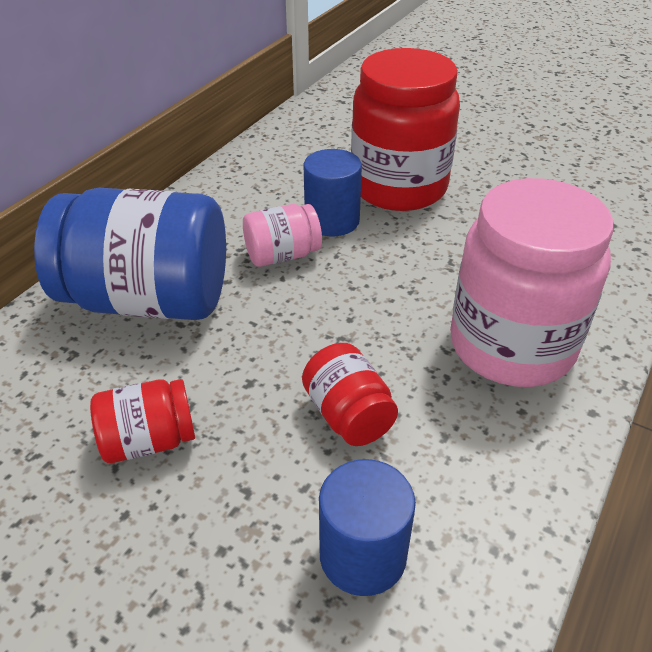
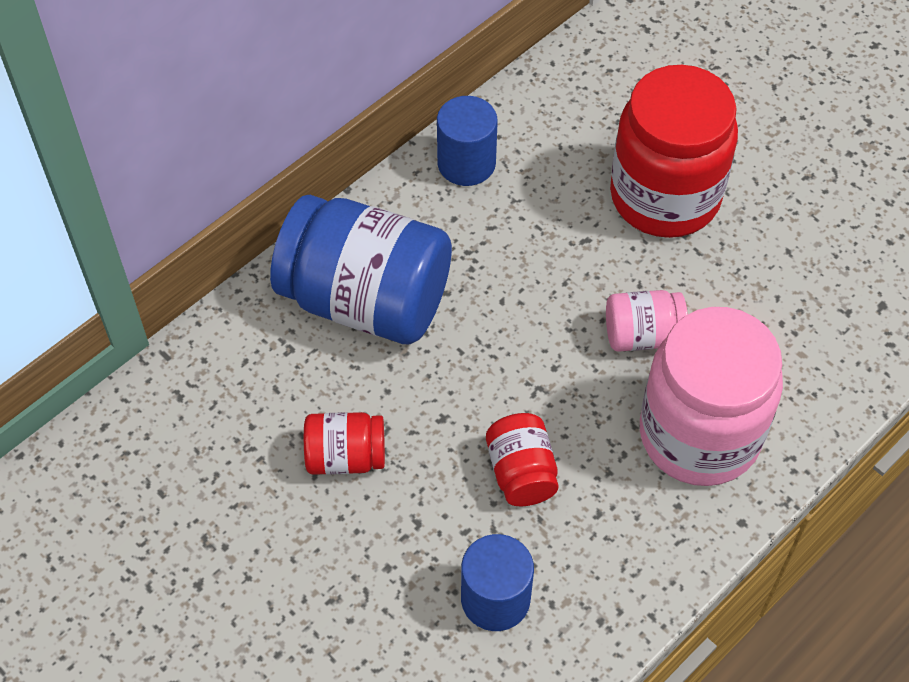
camera: 15 degrees right, 15 degrees up
pink jar [243,204,322,267] -> pink jar moved to [606,290,688,352]
blue cylinder [303,149,362,237] -> blue cylinder moved to [437,96,498,186]

